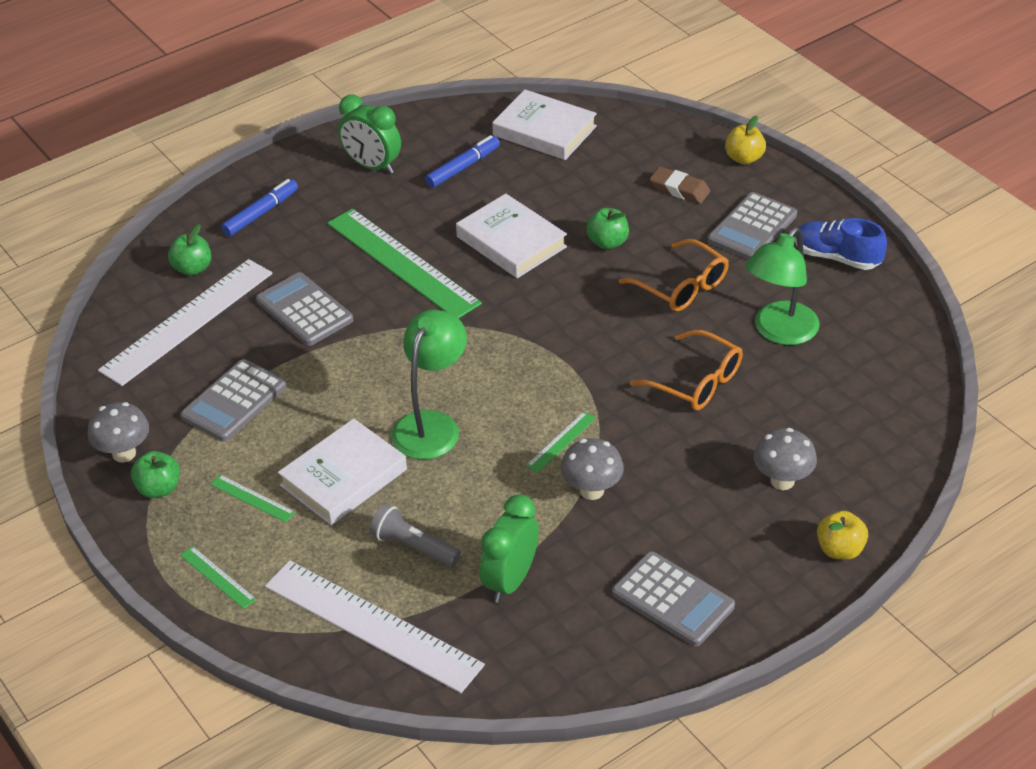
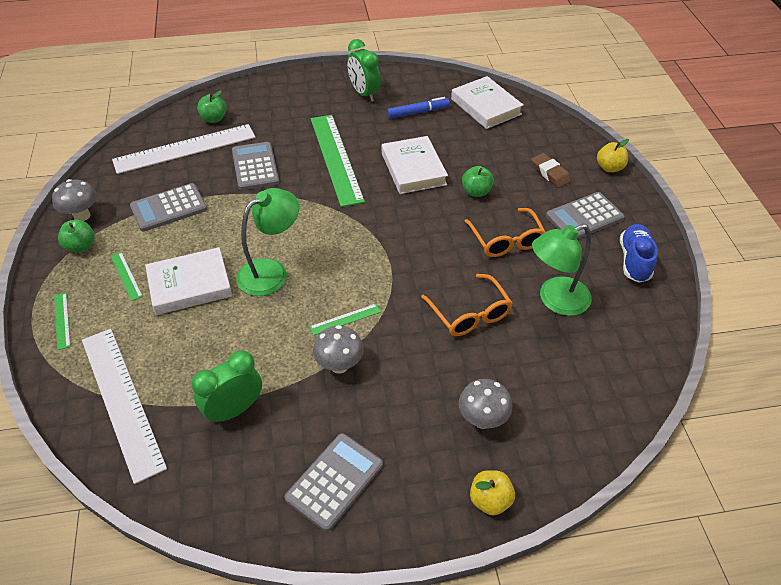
camera: 25 degrees right, 5 degrees up
blue marker [221,179,298,236] -> none
grey flashlight [370,504,461,567] -> none
grey calculator [612,551,735,647] -> grey calculator turned 120 degrees counterclockwise [285,433,383,532]
blue shoe [795,218,887,270] -> blue shoe turned 45 degrees clockwise [620,224,658,283]

